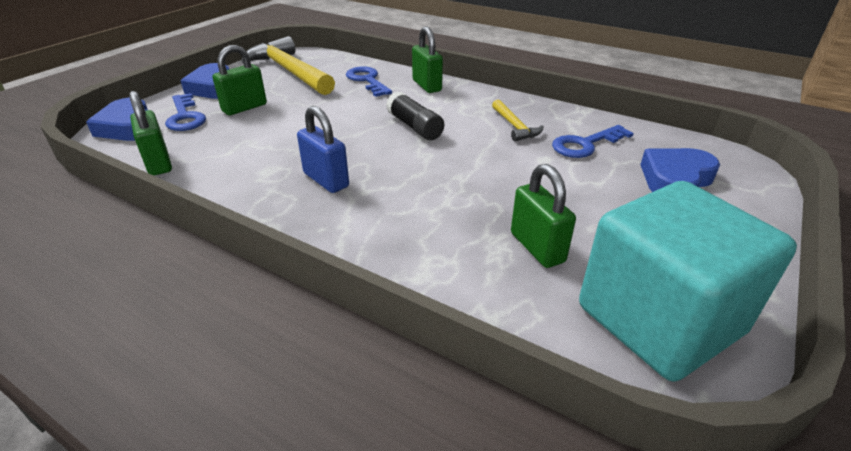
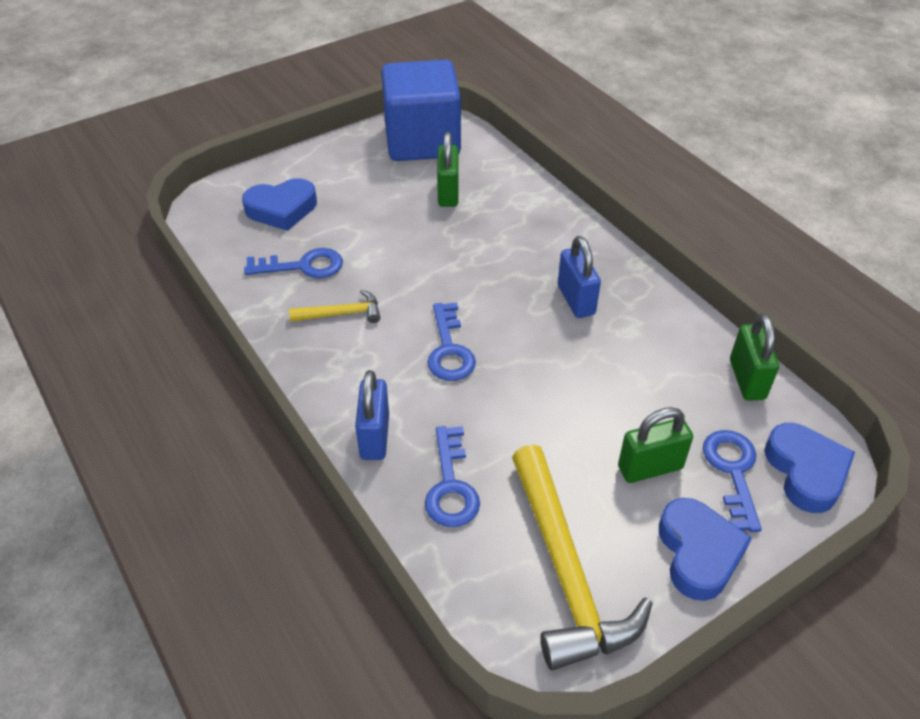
camera: 155 degrees left, 10 degrees up
black glue stick [386,92,444,140] -> blue key [427,302,476,381]
green padlock [412,26,443,93] -> blue padlock [355,370,389,460]
yellow hammer [492,99,544,141] -> yellow hammer turned 75 degrees clockwise [289,290,381,323]
turquoise cube [579,181,797,382] -> blue cube [381,60,461,161]

